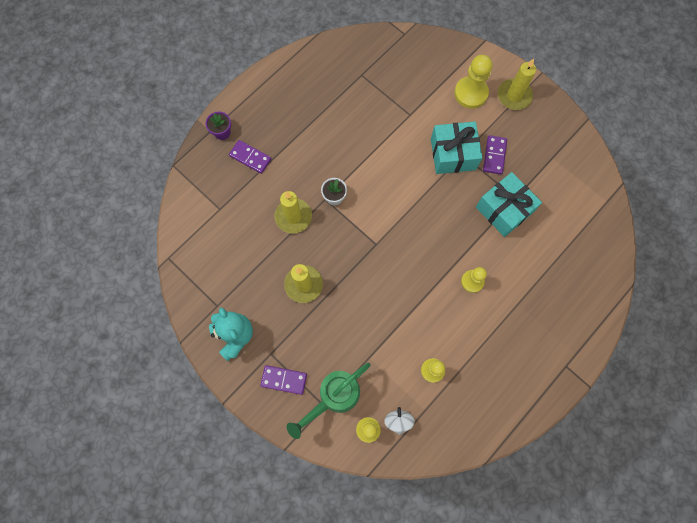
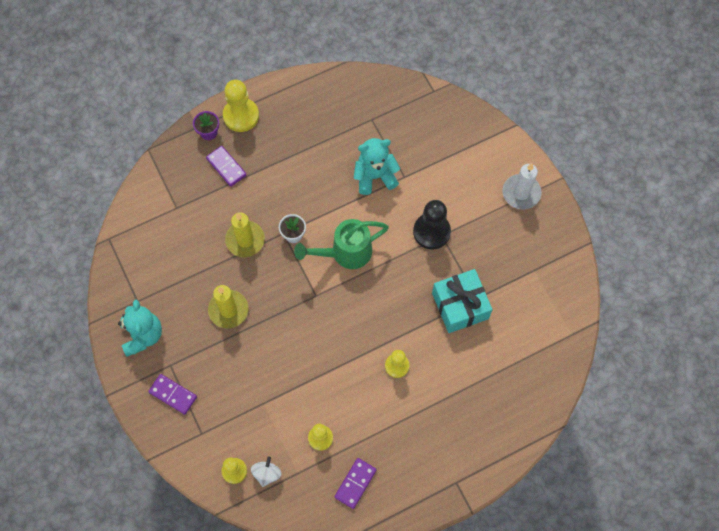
camera: 20 degrees right, 5 degrees down
green watering can [287,363,370,439] -> green watering can moved to [294,219,389,269]
turquoise gift [431,122,482,174] -> black pawn [413,200,451,249]
yellow pawn [454,55,492,108] -> yellow pawn moved to [223,80,259,132]
purple domino [483,135,507,175] -> purple domino moved to [334,458,377,509]
yellow candle [498,59,536,110] -> white candle [503,163,541,209]
none -> turquoise teddy bear [354,138,400,195]

